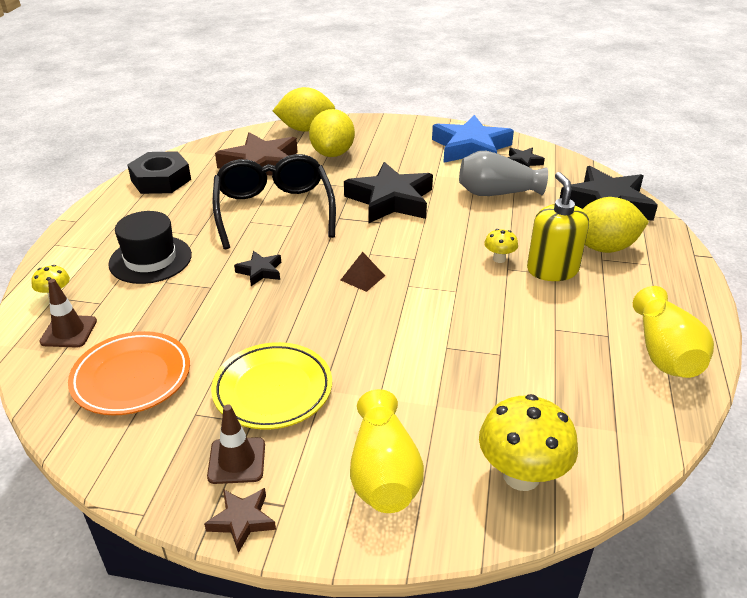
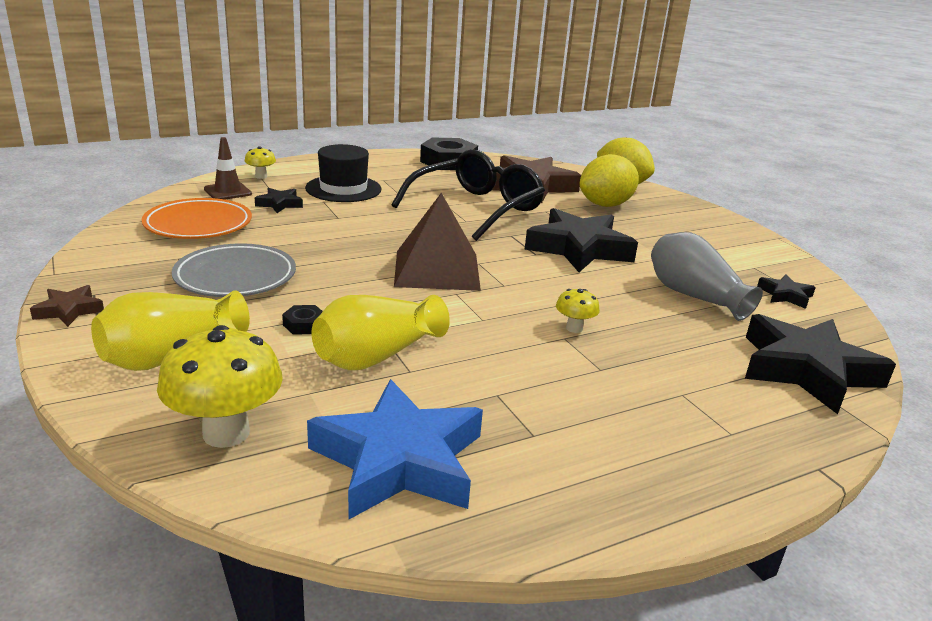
camera: 50 degrees right, 10 degrees down
brown traffic cone [207,405,265,484] -> none
yellow plate [211,342,332,430] -> grey plate [172,243,296,297]
black star [234,251,281,286] -> black star moved to [255,188,303,213]
brown pyramid [341,252,385,292] -> brown pyramid [394,193,481,291], size x2.28
blue star [432,115,514,163] -> blue star moved to [307,379,483,519]
yellow soap dispenser [527,172,589,281] -> none
yellow lemon [583,197,649,253] -> none
yellow vase [633,286,714,378] -> yellow vase moved to [311,295,450,370]
none -> black nut [282,305,323,335]

